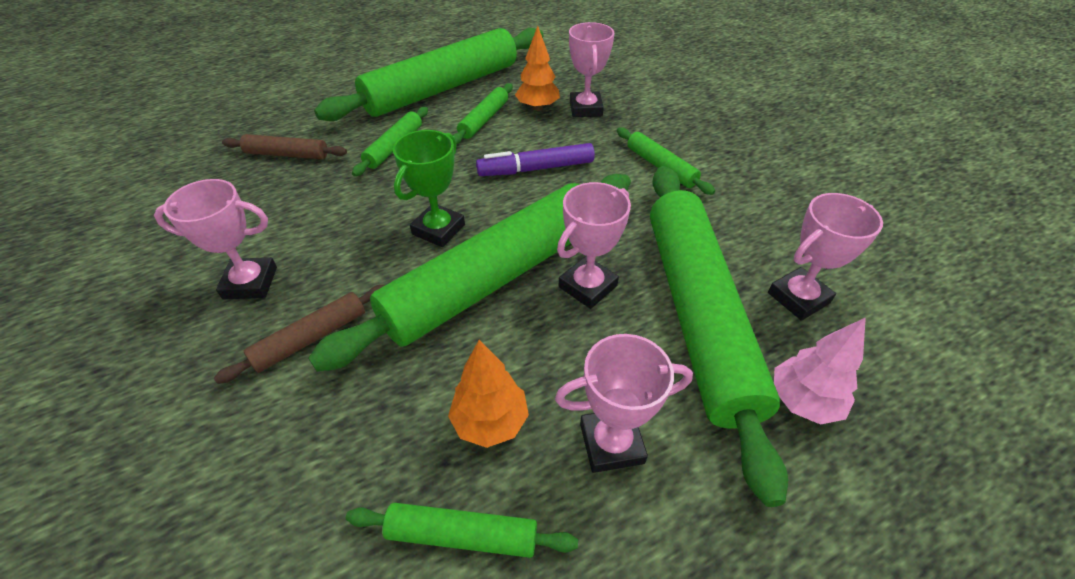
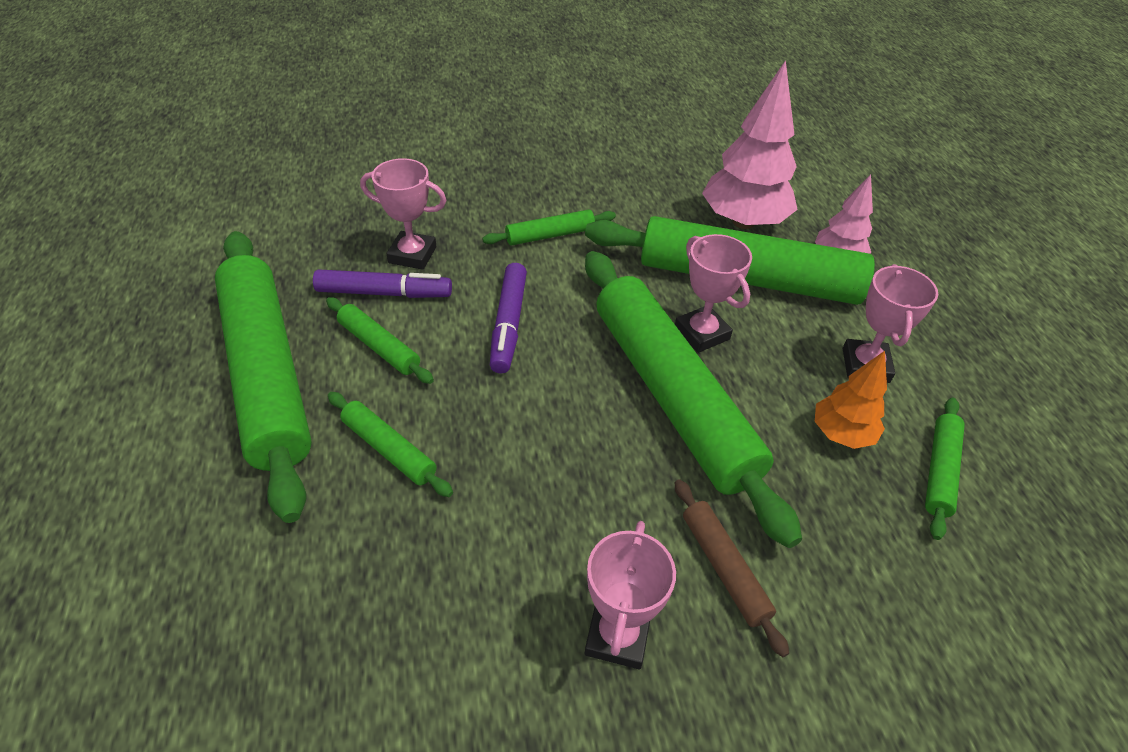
camera: 75 degrees left, 0 degrees up
brown rolling pin [222,134,347,160] -> none
green trophy [393,130,465,247] -> none
orange tree [515,26,560,111] -> purple marker [313,269,452,298]
pink trophy [768,193,883,321] -> pink tree [702,60,798,229]

